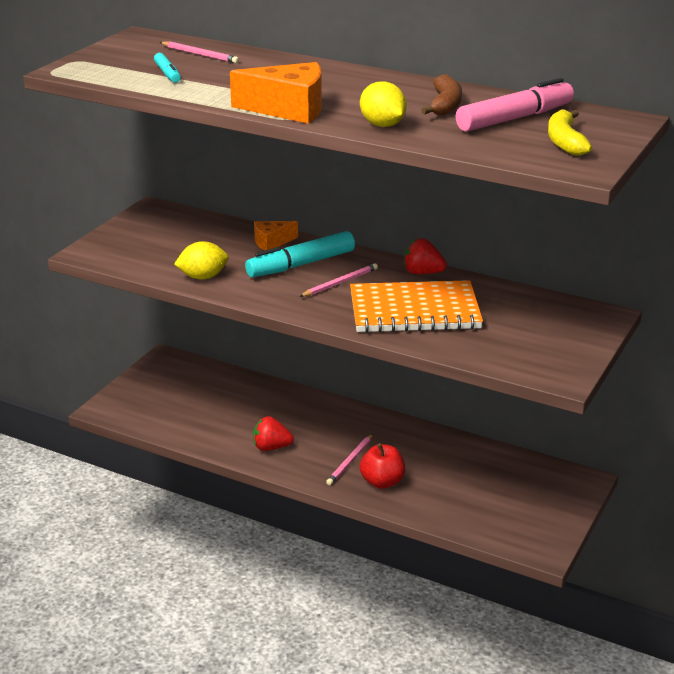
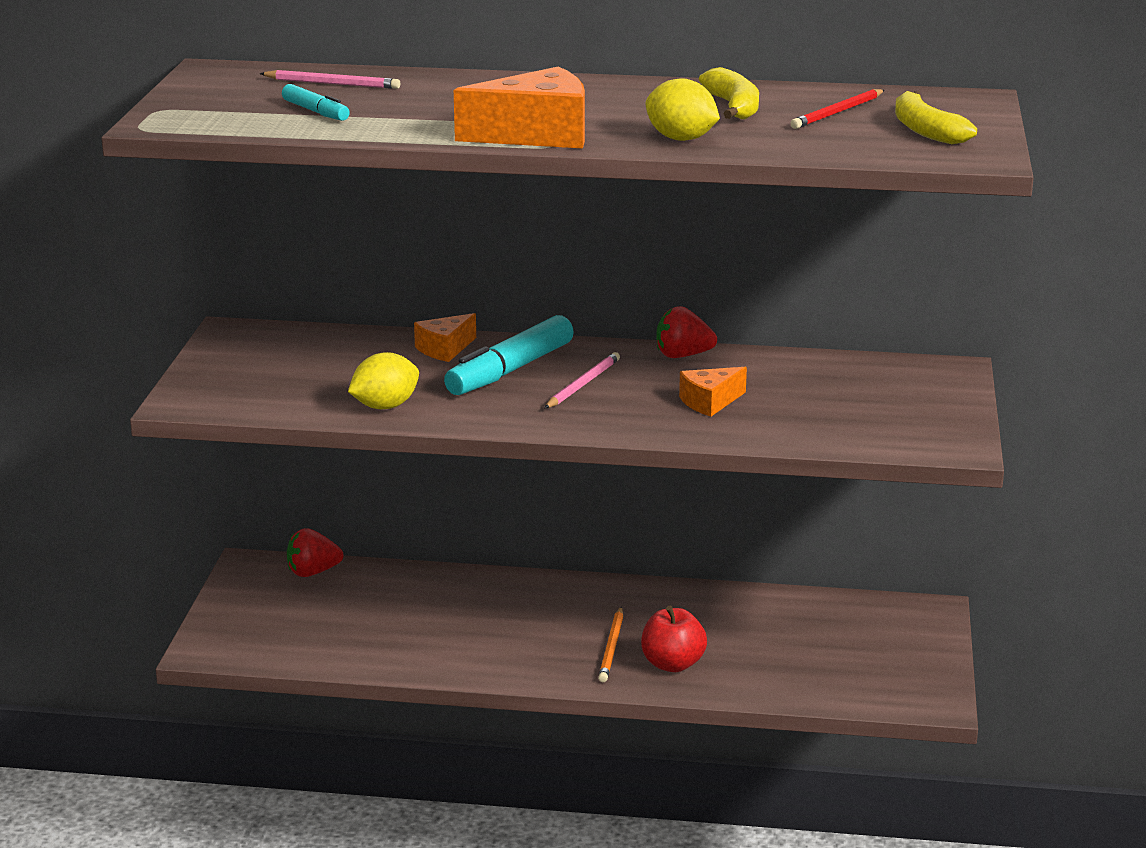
camera: 20 degrees left, 5 degrees down
red strawberry [253,416,294,451] -> red strawberry moved to [287,528,343,577]
pink pencil [326,434,373,485] -> orange pencil [598,607,623,682]
orange notebook [350,280,483,333] -> orange cheese [679,367,747,417]
brown banana [421,74,462,116] -> yellow banana [699,67,759,119]
pink marker [456,78,574,132] -> red pencil [790,89,884,129]

